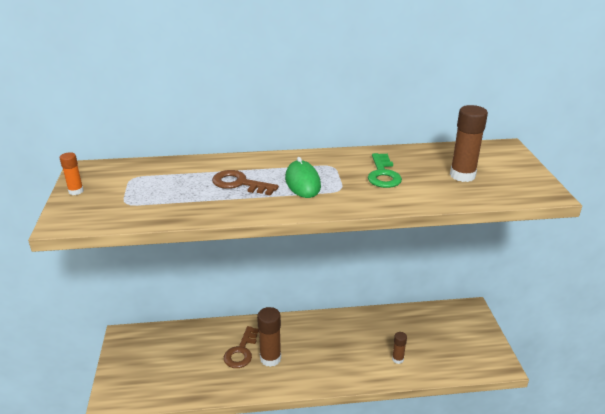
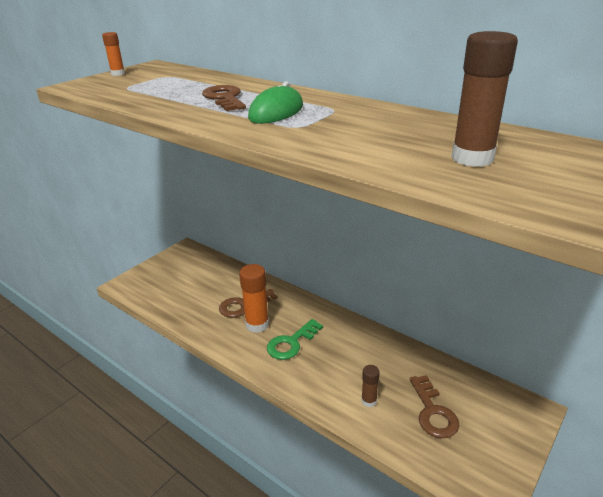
camera: 45 degrees right, 0 degrees up
brown glue stick [257,307,281,367] -> orange glue stick [239,264,269,333]
green key [368,153,402,188] -> green key moved to [267,319,323,360]
none -> brown key [410,375,459,438]

